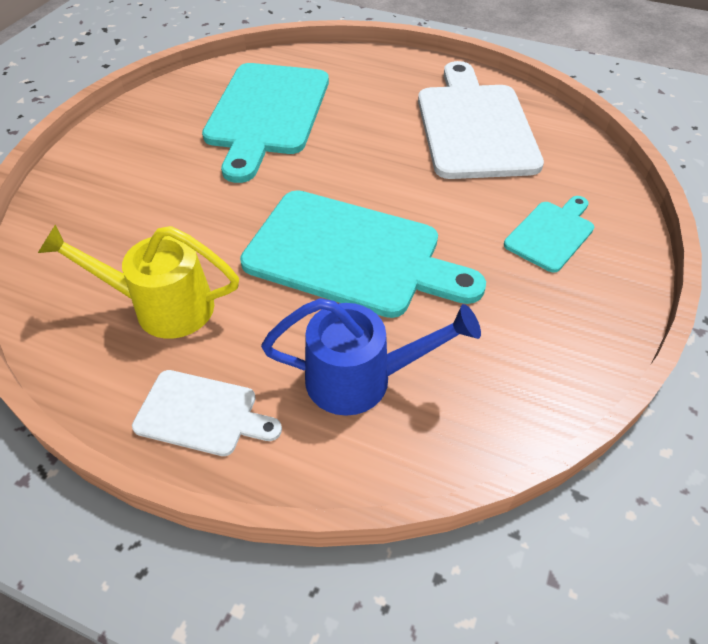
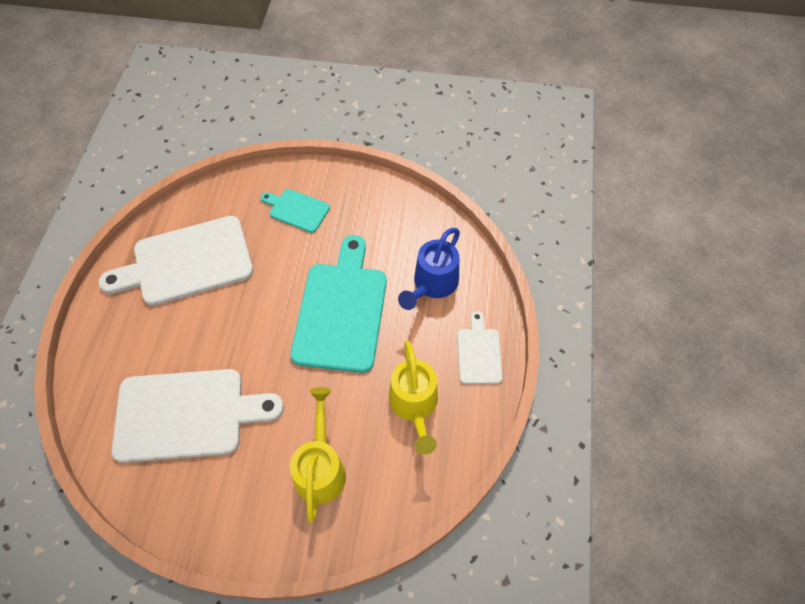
camera: 105 degrees left, 10 degrees up
turquoise cutting board [202,63,329,183] -> white cutting board [111,369,284,463]
blue watering can [261,298,481,416] -> blue watering can turned 135 degrees counterclockwise [398,228,460,310]
none -> yellow watering can [290,387,346,522]

